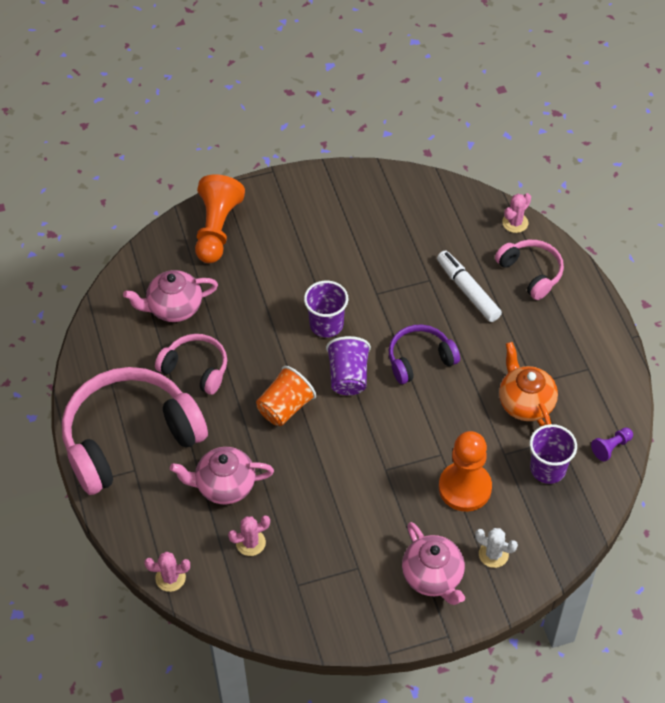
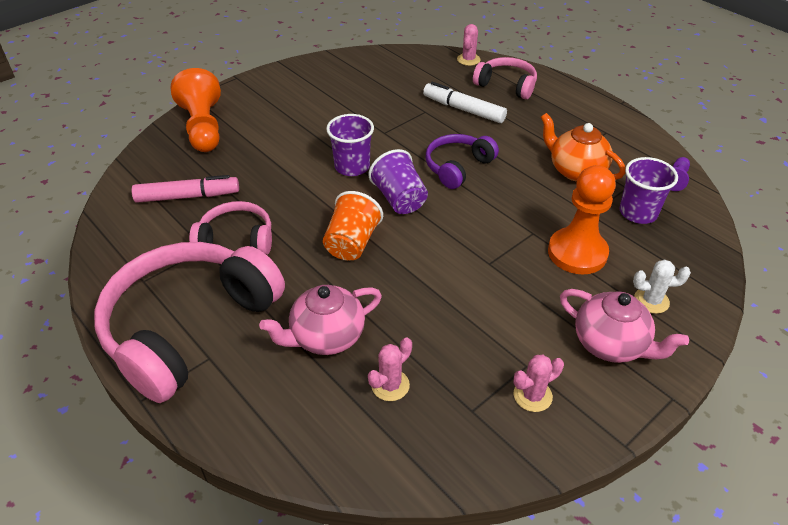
camera: 25 degrees left, 10 degrees down
pink teapot [123,270,218,322] -> pink marker [132,175,239,203]
pink cactus [144,552,190,592] -> pink cactus moved to [514,355,564,412]

